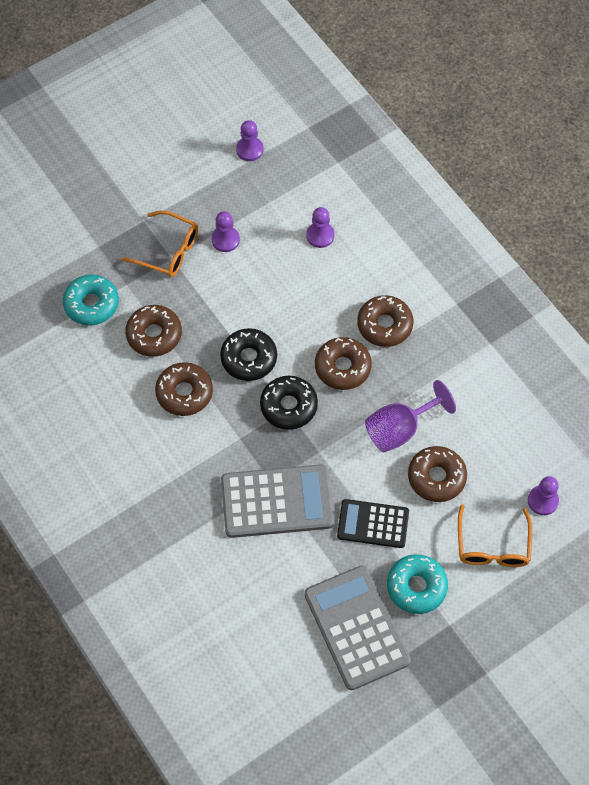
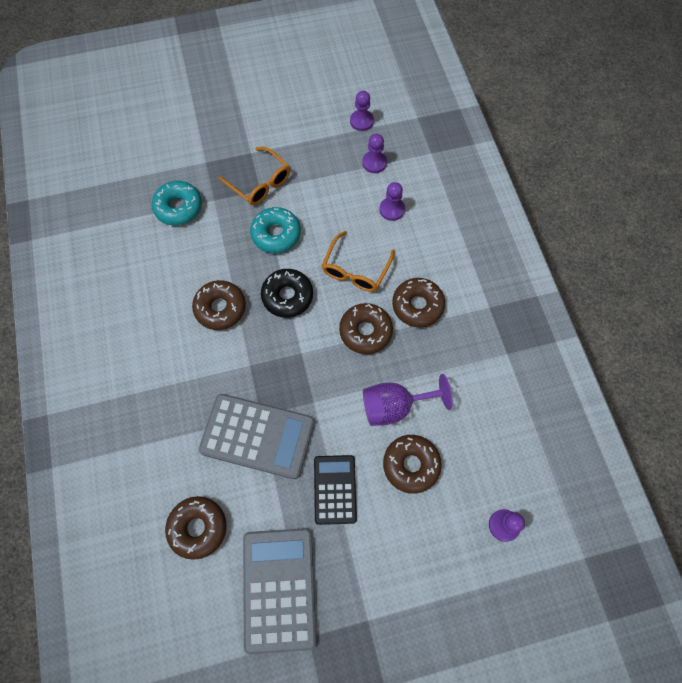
camera: 20 degrees right, 5 degrees up
brown donut [125,305,182,357] -> brown donut moved to [165,496,227,560]
purple pawn [211,212,240,252] -> purple pawn moved to [362,134,387,173]
black donut [260,376,318,430] -> none
black calculator [337,499,409,548] -> black calculator turned 60 degrees clockwise [314,455,357,525]
turquoise donut [387,554,448,614] -> turquoise donut moved to [250,207,301,253]
orange glasses [458,504,532,567] -> orange glasses moved to [322,231,395,292]

